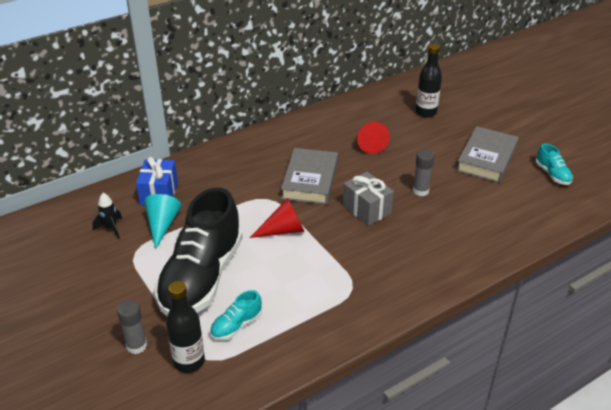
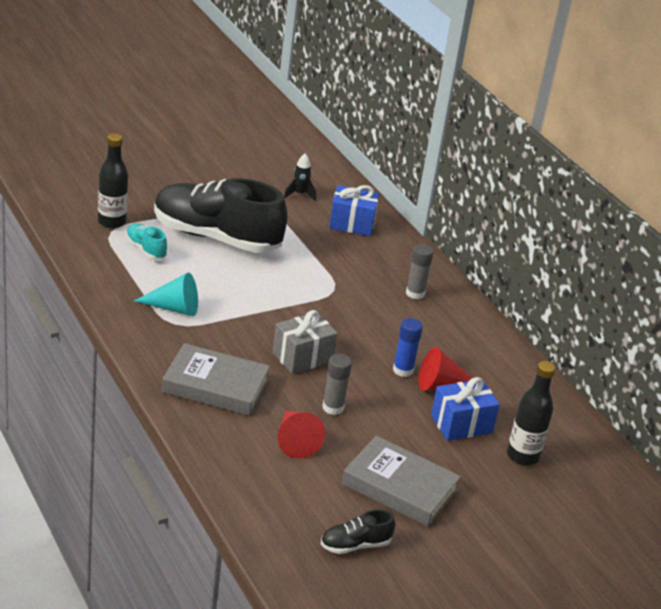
camera: 90 degrees right, 5 degrees down
grey glue stick [117,300,147,354] -> grey glue stick moved to [406,244,434,300]
turquoise cone [144,194,181,249] -> turquoise cone moved to [134,273,198,316]
red cone [250,198,305,238] -> red cone moved to [278,411,326,459]
grey book [281,148,338,205] -> grey book moved to [162,343,270,416]
turquoise shoe [536,143,573,185] -> black shoe [321,509,395,554]
none -> blue glue stick [393,318,423,377]
none -> blue gift [431,377,500,441]

